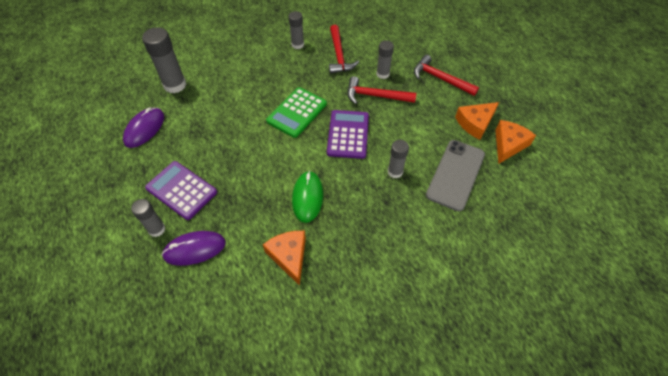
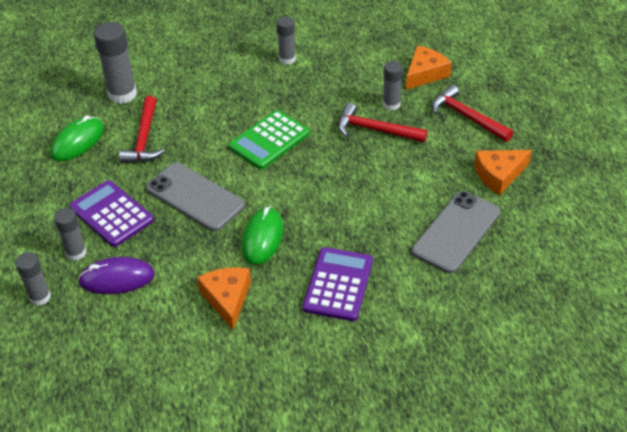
camera: 10 degrees right, 10 degrees down
purple mouse [123,107,164,148] -> green mouse [51,115,104,161]
purple calculator [327,110,369,159] -> purple calculator moved to [302,247,373,321]
red hammer [329,25,359,74] -> red hammer moved to [119,96,164,163]
grey glue stick [388,140,409,179] -> grey glue stick moved to [15,252,51,306]
orange cheese [495,120,536,164] -> orange cheese moved to [406,45,452,90]
none -> grey phone [146,162,245,231]

